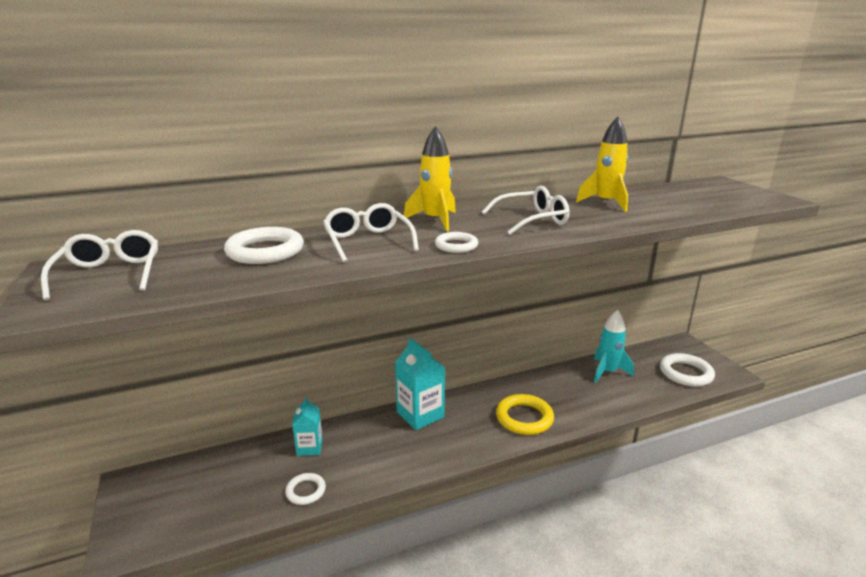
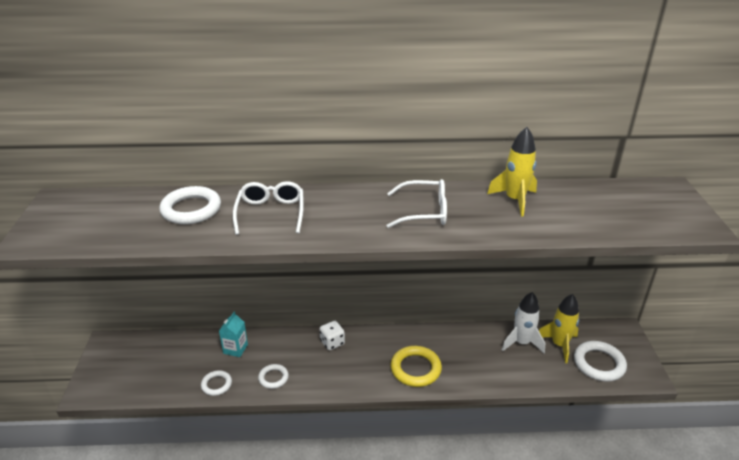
camera: 20 degrees right, 10 degrees up
white glasses [41,230,158,300] -> none
turquoise carton [395,338,445,430] -> white dice [319,321,345,350]
yellow rocket [404,126,456,231] -> yellow rocket moved to [539,294,579,363]
white ring [435,232,478,253] -> white ring moved to [258,364,289,389]
turquoise rocket [594,310,634,383] -> white rocket [502,292,545,353]

